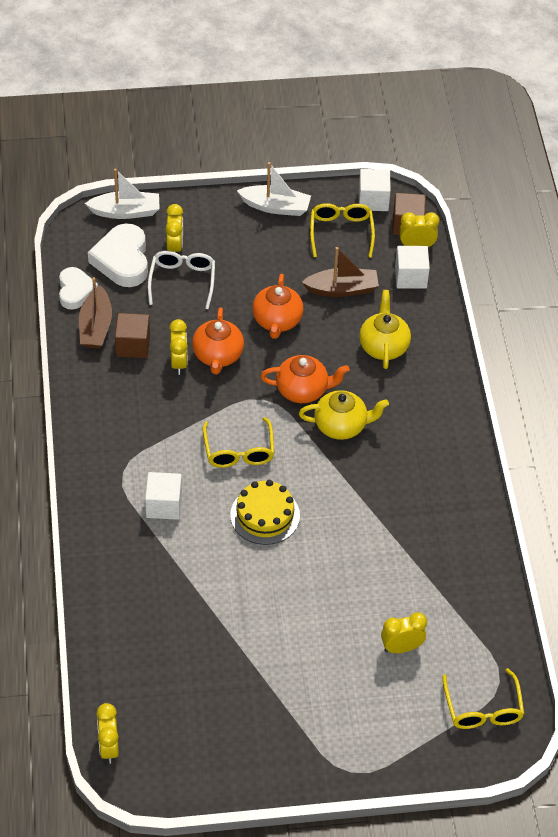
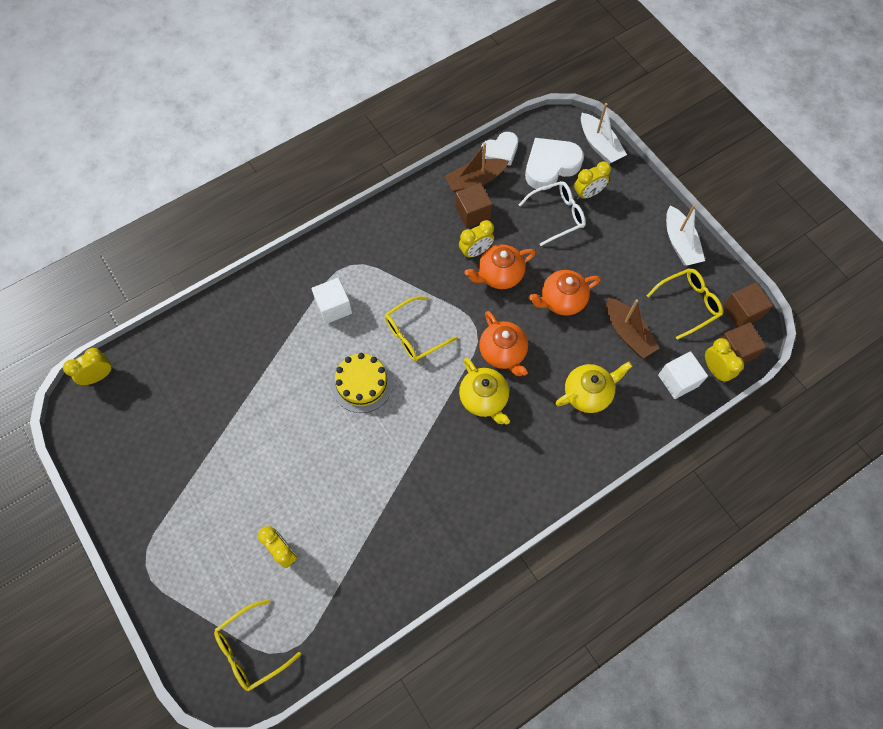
camera: 65 degrees right, 15 degrees up
white cube [359,169,391,211] -> brown cube [723,282,773,328]

